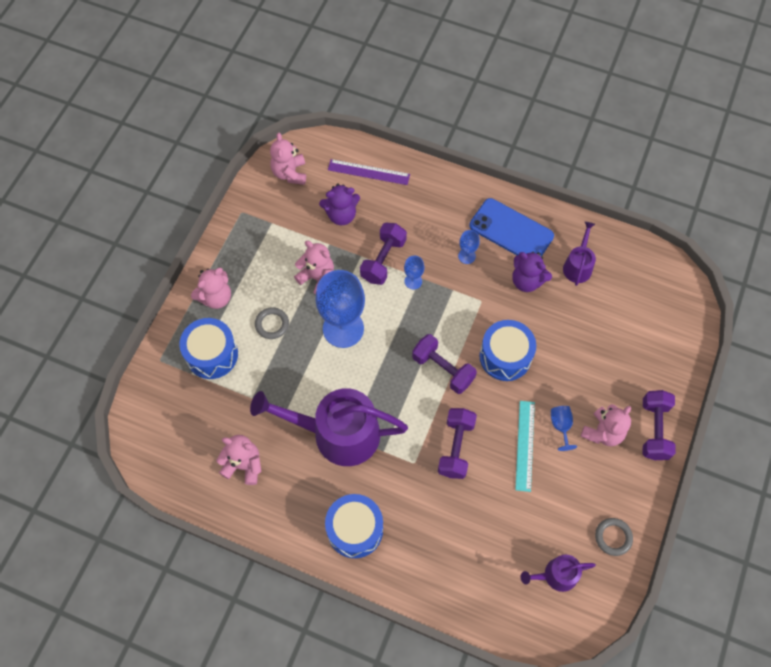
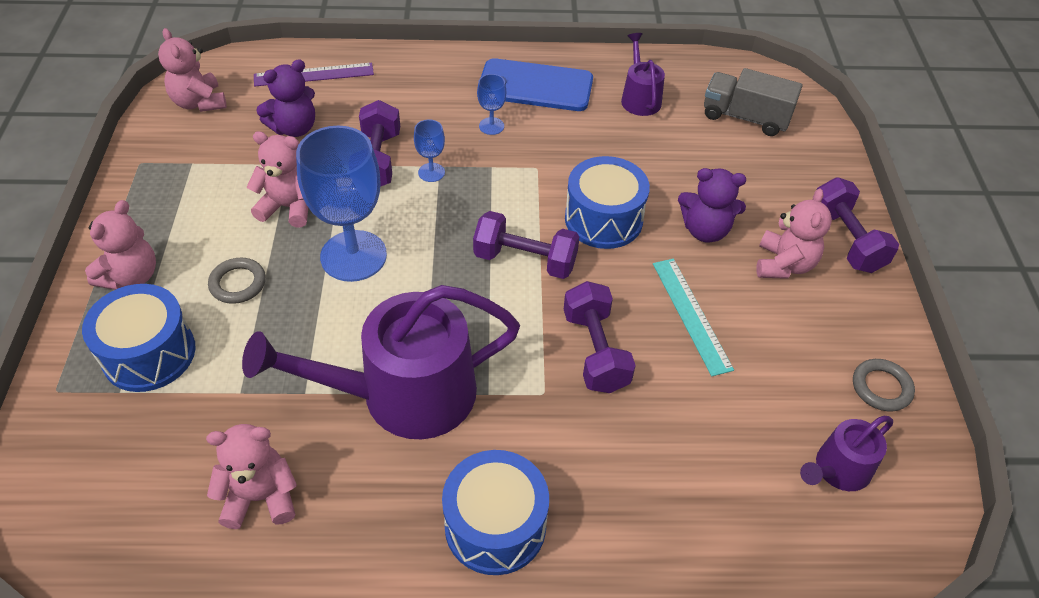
camera: 25 degrees left, 15 degrees down
purple teddy bear [513,252,552,292] -> purple teddy bear moved to [678,168,746,243]
blue goblet [551,406,577,451] -> none
none -> grey truck [704,68,803,136]

